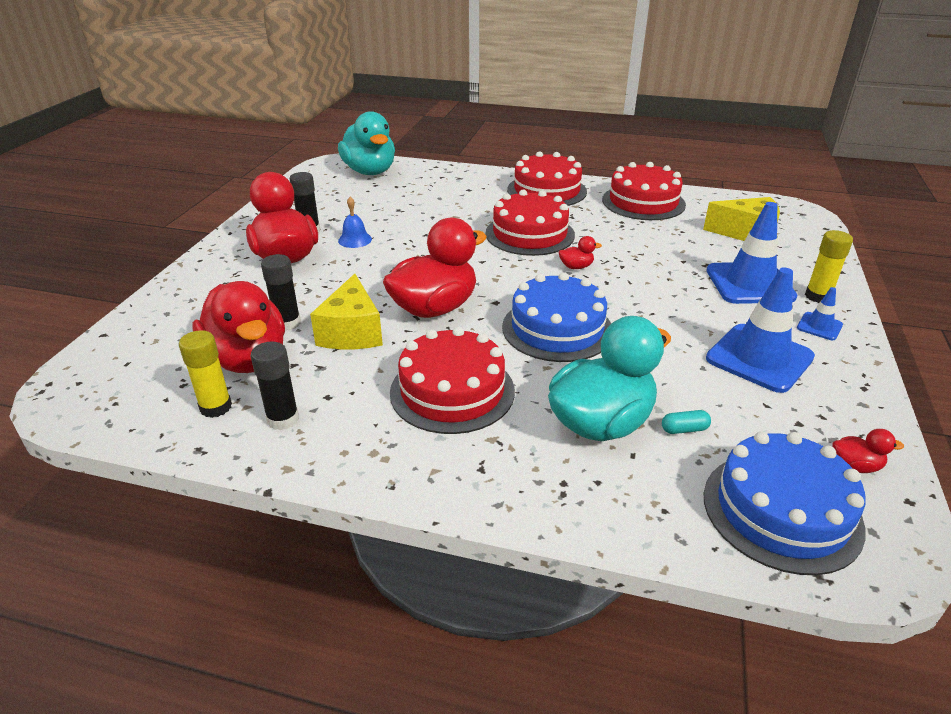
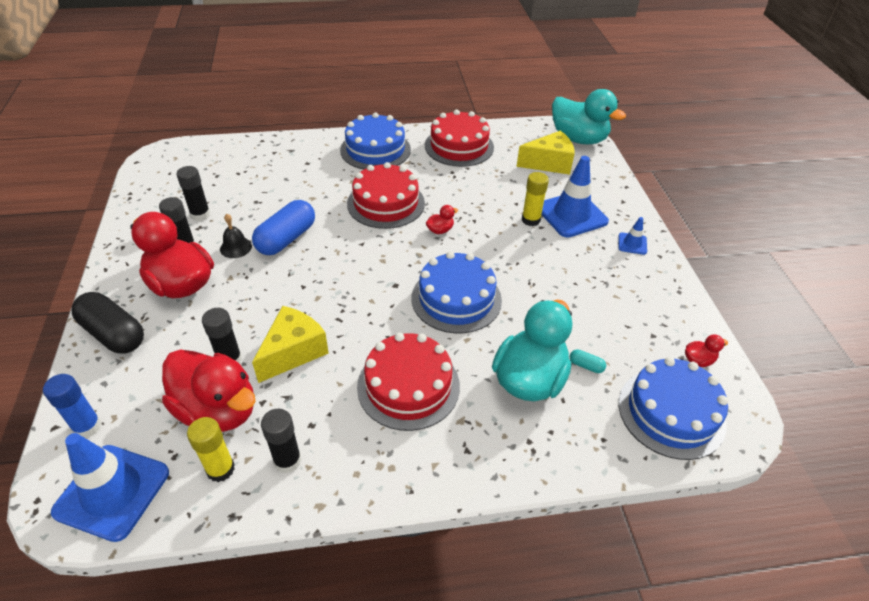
camera: 25 degrees left, 10 degrees up
yellow cheese [310,274,383,349] -> yellow cheese turned 120 degrees counterclockwise [252,306,329,383]
turquoise duck [338,111,395,175] -> turquoise duck moved to [552,89,626,144]
blue bell [338,197,372,248] -> black bell [220,214,252,258]
red duck [383,218,487,318] -> none
red cake [507,151,587,206] -> blue cake [340,113,411,169]
turquoise capsule [662,410,711,434] -> turquoise capsule turned 60 degrees clockwise [570,349,606,373]
blue traffic cone [706,267,815,393] -> blue traffic cone moved to [51,433,169,542]
yellow glue stick [805,230,853,303] -> yellow glue stick moved to [522,172,549,226]
none -> blue glue stick [43,374,102,438]
none -> black capsule [72,292,144,353]
none -> black glue stick [176,166,210,221]
none -> blue capsule [252,200,315,255]

